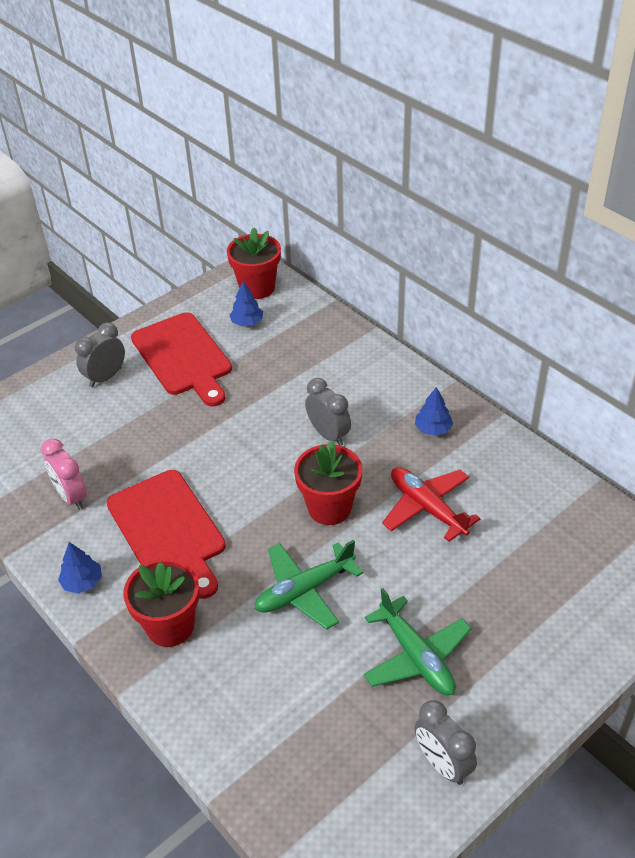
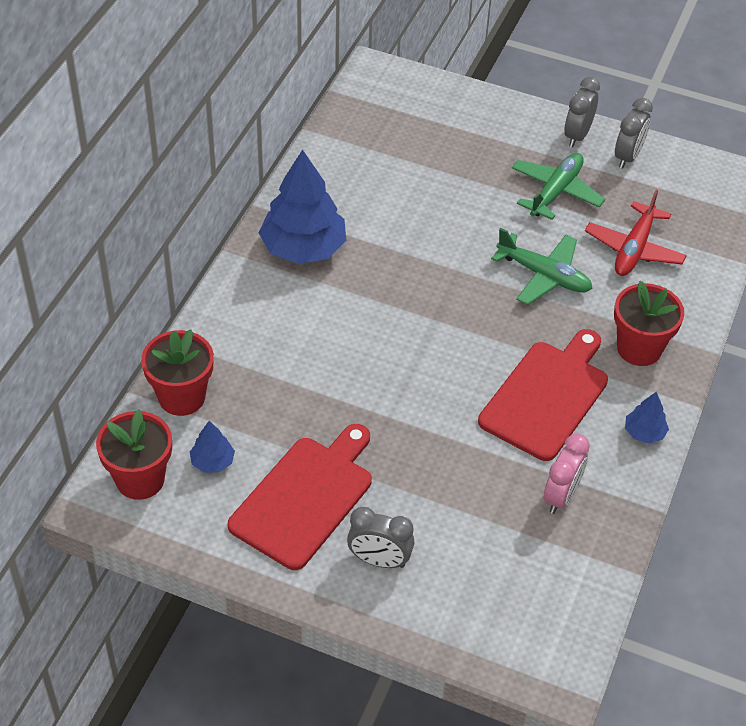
camera: 120 degrees left, 5 degrees up
red flower pot [294,440,362,525] -> red flower pot moved to [141,329,214,416]
grey clock [305,378,351,446] -> grey clock moved to [564,77,600,147]
red plane [382,467,481,542] -> red plane moved to [585,190,687,276]
blue tree [415,387,453,436] -> blue tree [259,149,346,264], size x2.18

